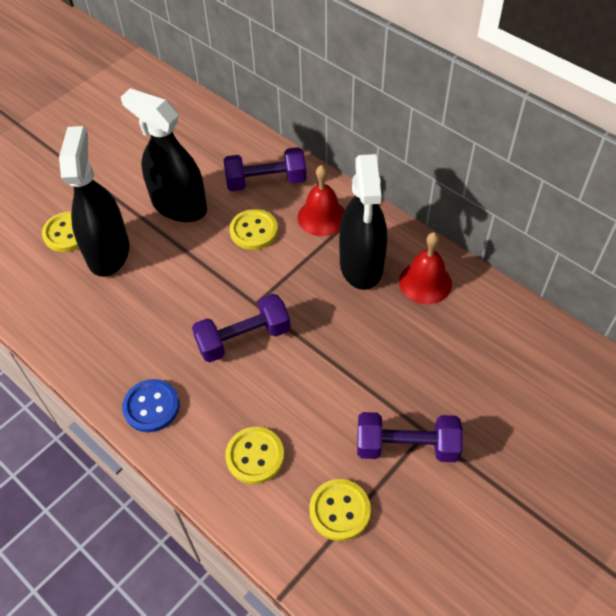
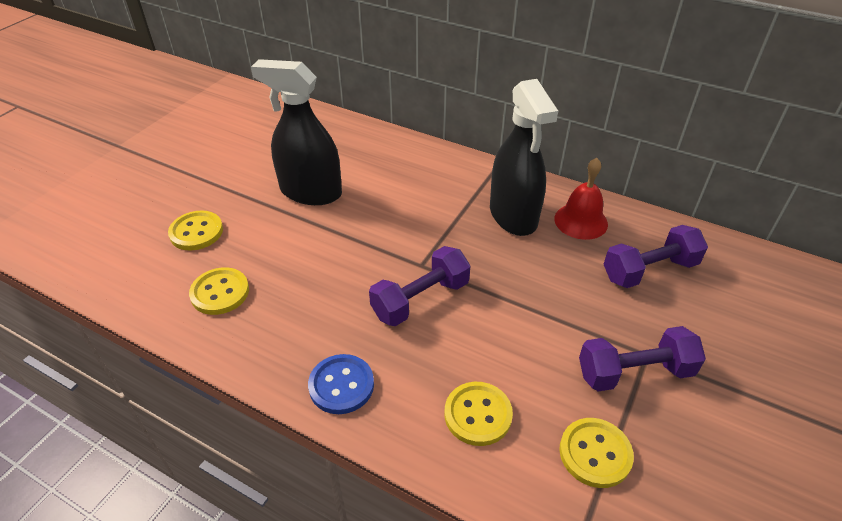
camera: 15 degrees left, 10 degrees down
black spray bottle [59,126,129,277] -> none
purple dumbbell [224,147,306,191] -> purple dumbbell moved to [603,225,708,288]
yellow button [230,209,278,250] -> yellow button moved to [189,267,249,315]
red bell [298,165,345,236] -> none

